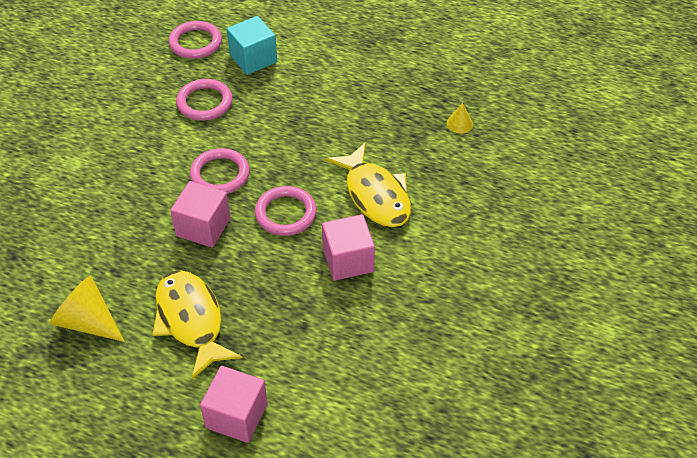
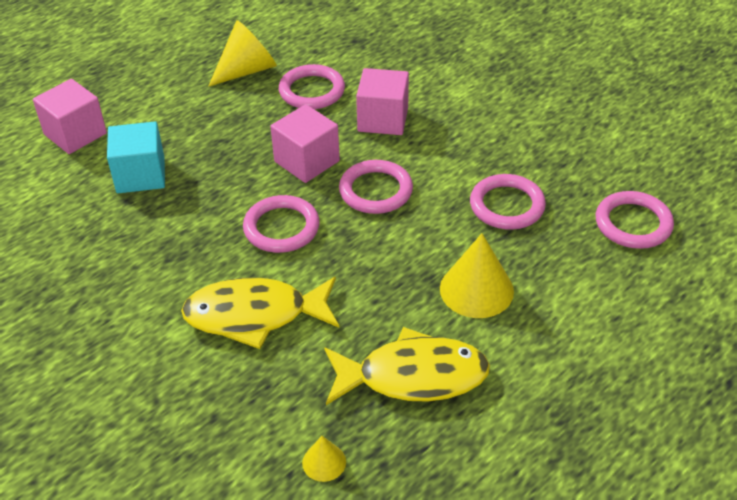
camera: 115 degrees right, 5 degrees down
yellow fish [152,270,242,379] -> yellow fish moved to [324,327,490,405]
turquoise cube [227,16,277,75] -> turquoise cube moved to [107,121,165,193]
pink cube [322,214,375,281] -> pink cube moved to [356,68,409,135]
none -> pink ring [279,64,345,109]
none -> yellow cone [440,233,514,318]

